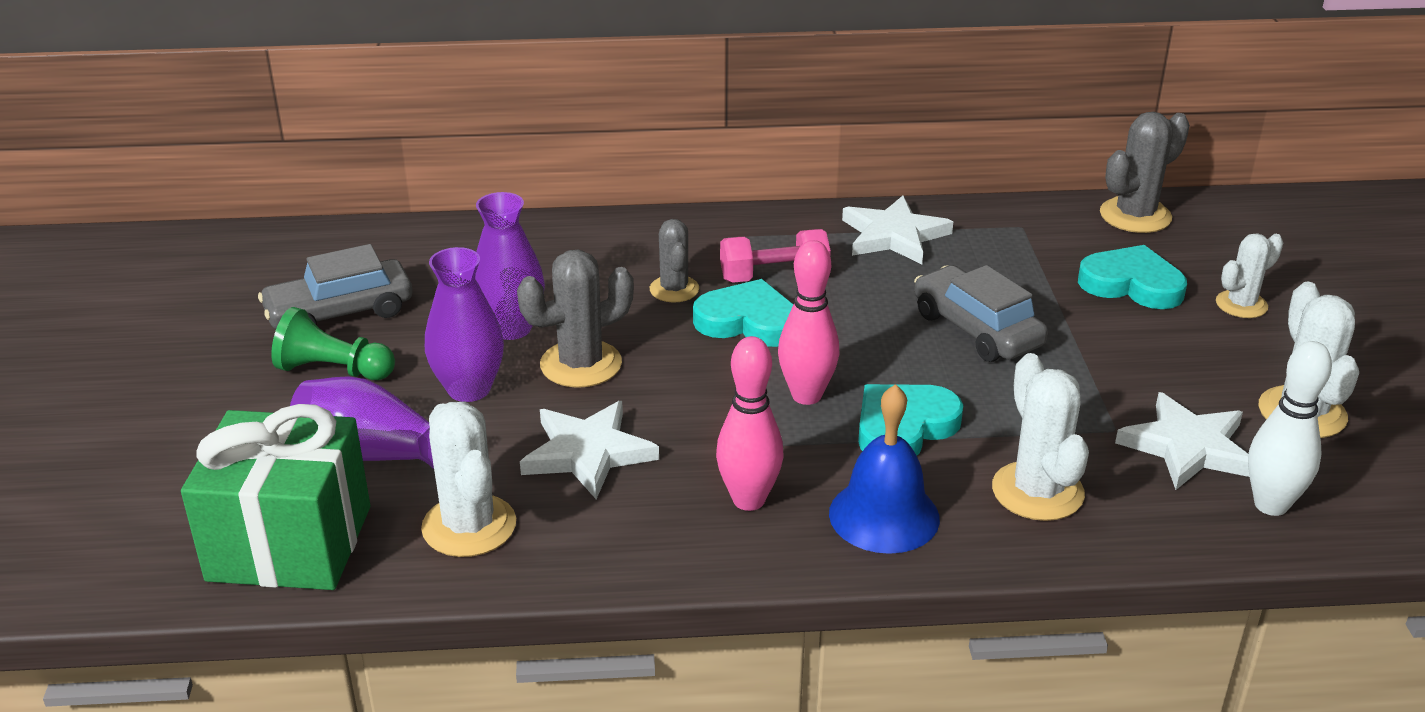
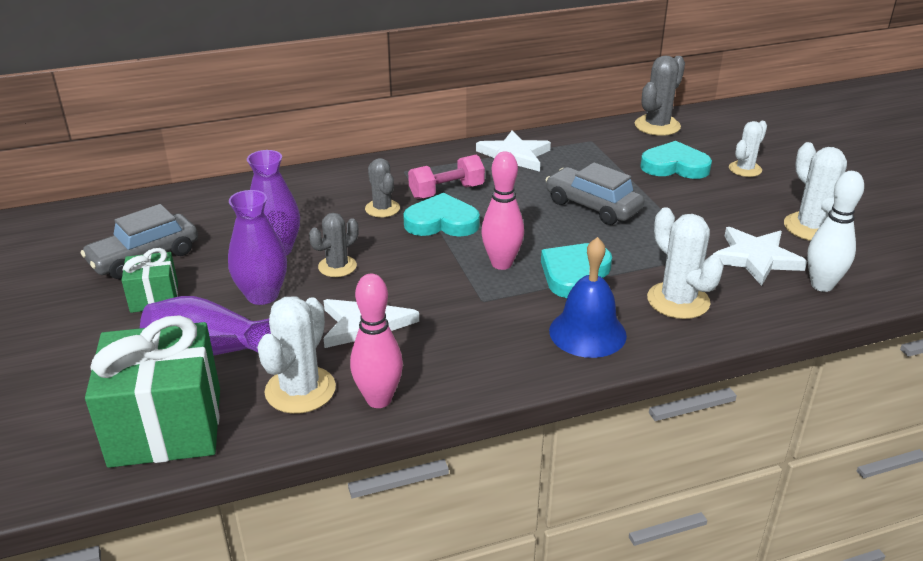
camera: 15 degrees left, 0 degrees up
green pawn [271,307,395,380] -> green gift [122,248,178,313]
white cactus [421,402,516,557] -> white cactus turned 60 degrees clockwise [257,296,336,414]
grey cactus [517,250,634,388] -> grey cactus [309,213,358,277], size x0.65
pink bowling pin [716,336,783,511] -> pink bowling pin moved to [350,274,403,408]

